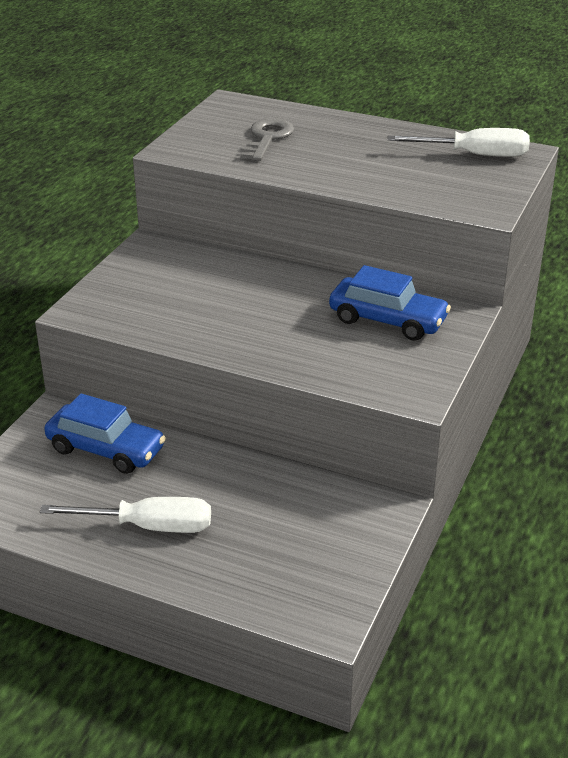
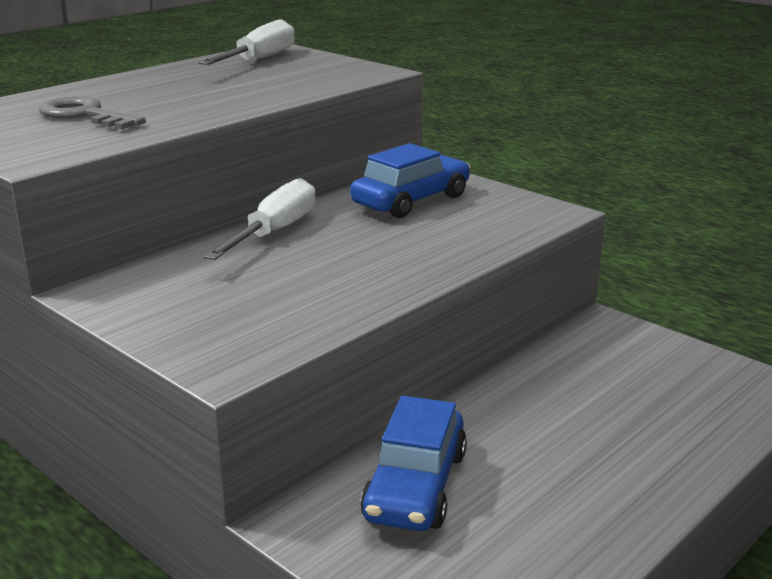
camera: 70 degrees left, 10 degrees down
white screwdriver [40,497,211,533] -> white screwdriver moved to [204,178,316,260]
blue car [44,394,166,474] -> blue car turned 150 degrees clockwise [360,396,467,531]

